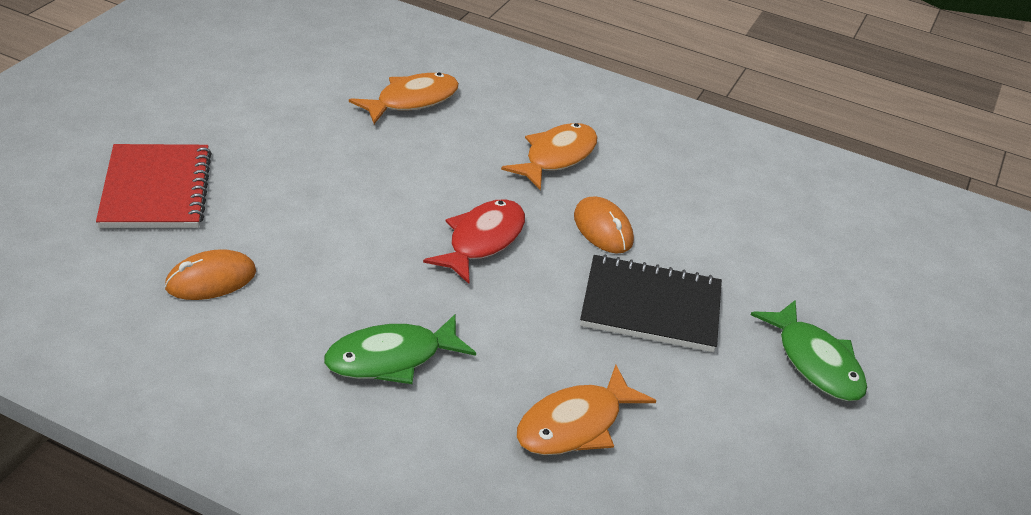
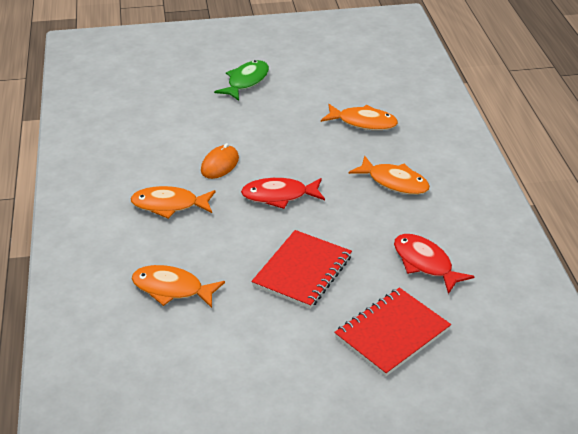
camera: 120 degrees left, 0 degrees up
orange mouse [165,249,256,300] -> red fish [394,234,475,294]
green fish [324,314,476,384] -> orange fish [349,156,430,195]
black notebook [580,254,722,352] -> none
none -> red notebook [251,230,352,309]

